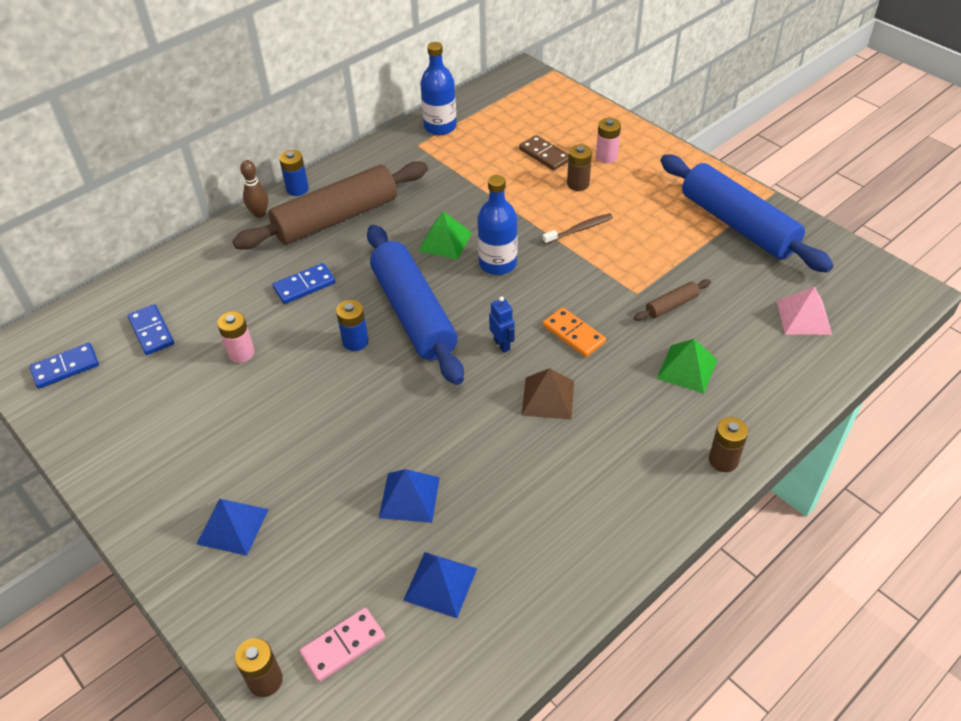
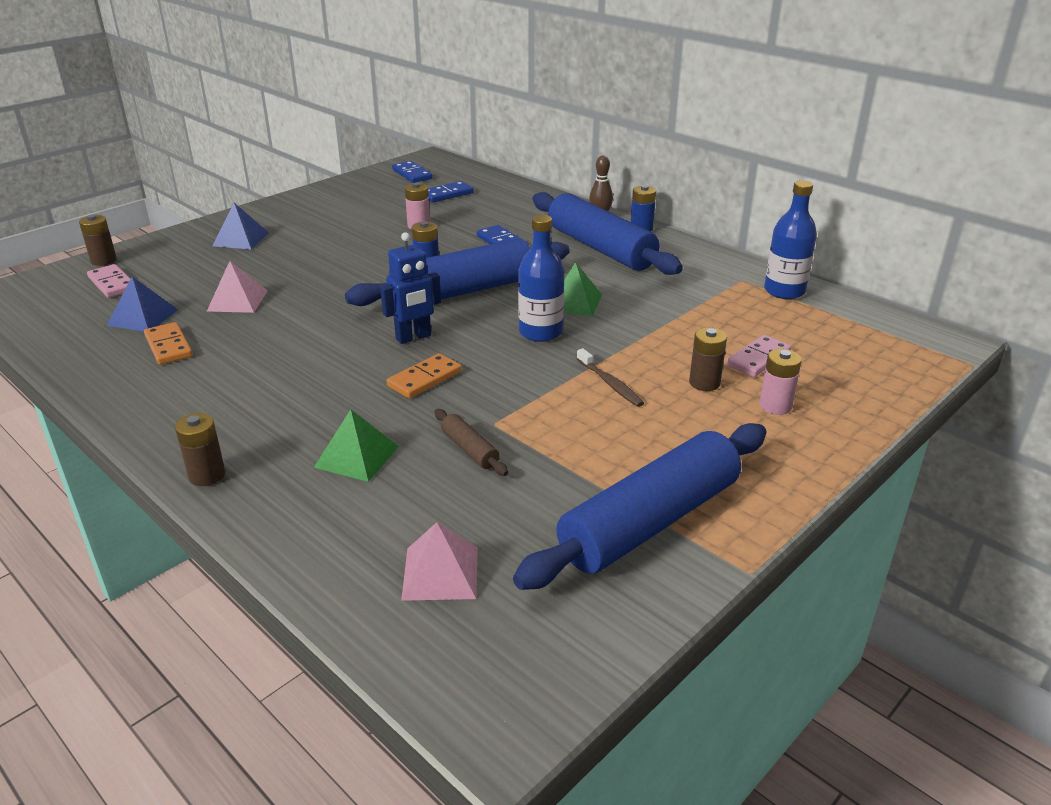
camera: 85 degrees right, 15 degrees down
brown rolling pin [233,161,428,250] -> blue rolling pin [533,192,683,275]
blue pyramid [379,469,440,523] -> pink pyramid [207,261,268,313]
blue robot [489,296,514,353] -> blue robot [380,232,441,344], size x1.53
brown domino [519,135,569,171] -> pink domino [726,335,792,377]
brown pyramid [521,368,574,420] -> none
none -> orange domino [144,322,193,365]

